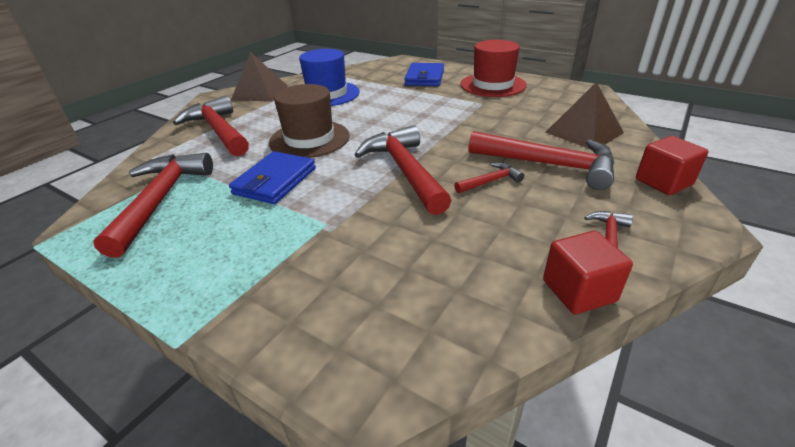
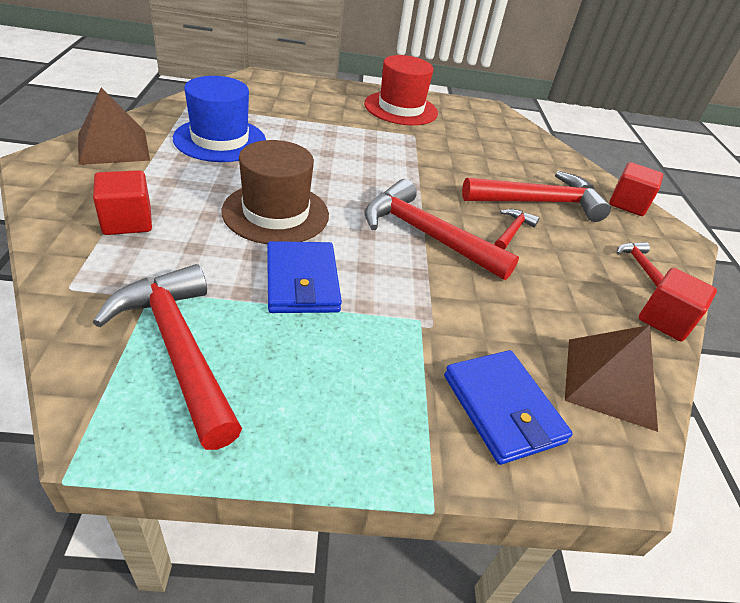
camera: 40 degrees left, 5 degrees up
red hammer [173,96,249,156] -> red cube [93,170,152,235]
blue wallet [404,63,444,86] -> blue wallet moved to [444,350,573,465]
brown pyramid [545,82,624,149] -> brown pyramid moved to [565,325,658,432]

